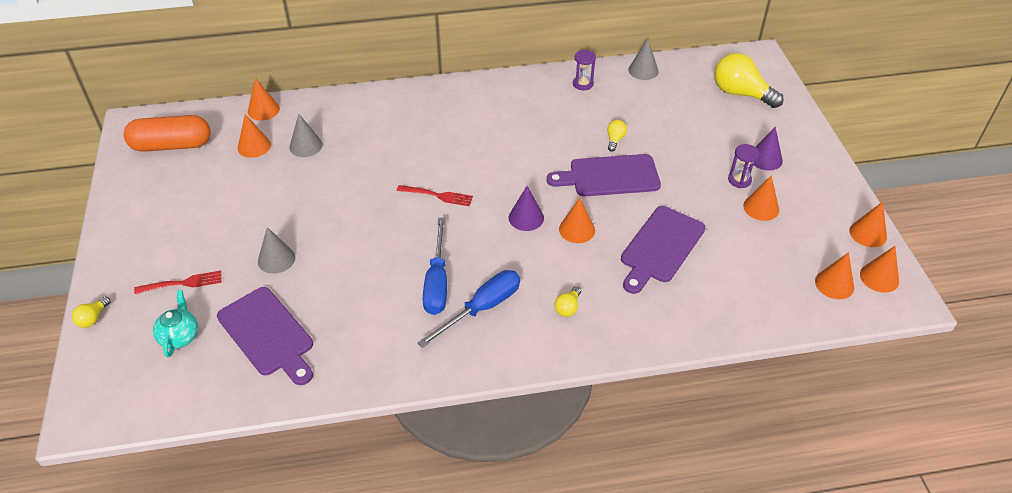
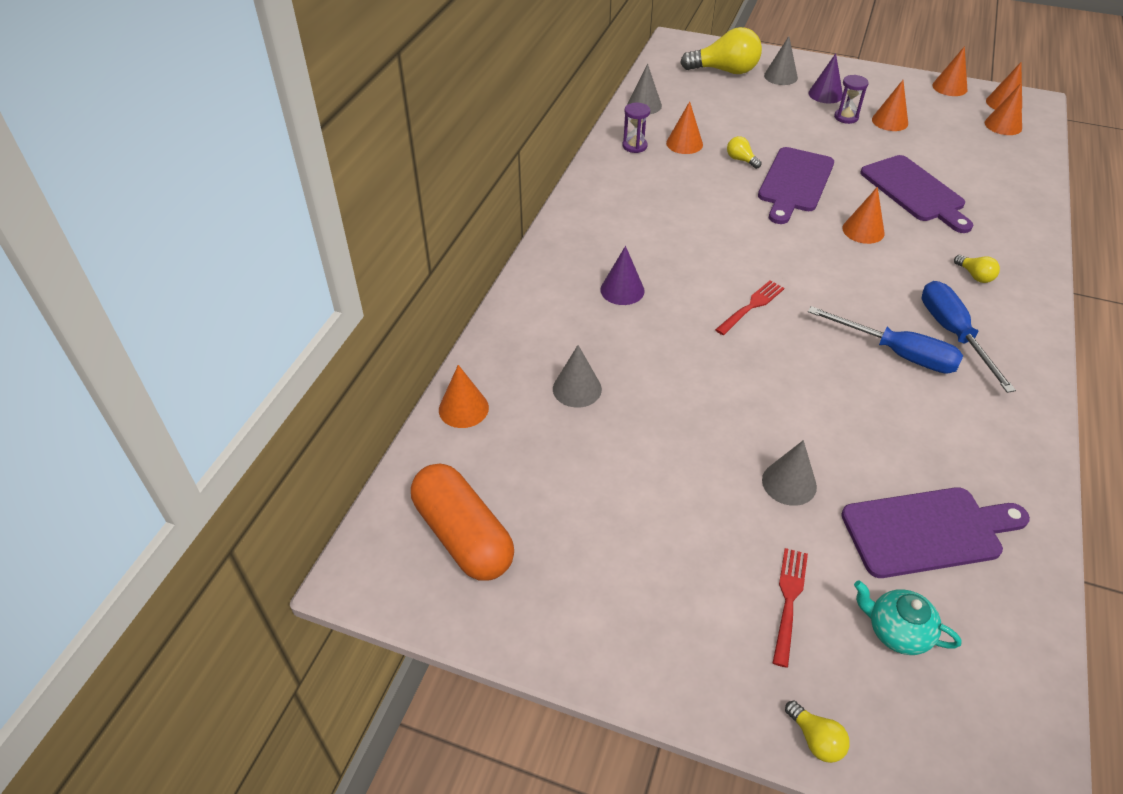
camera: 60 degrees left, 0 degrees up
orange capsule [124,115,211,152] -> orange capsule turned 60 degrees counterclockwise [411,463,514,580]
orange cone [237,114,271,158] -> orange cone moved to [666,101,703,154]
purple cone [509,186,544,231] -> purple cone moved to [600,246,645,305]
yellow light bulb [714,53,784,108] -> yellow light bulb turned 150 degrees counterclockwise [680,27,762,74]
none -> grey cone [764,36,798,85]

